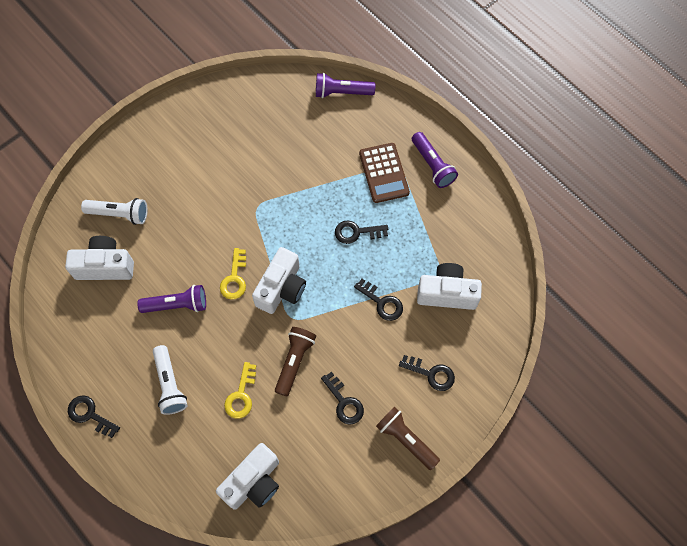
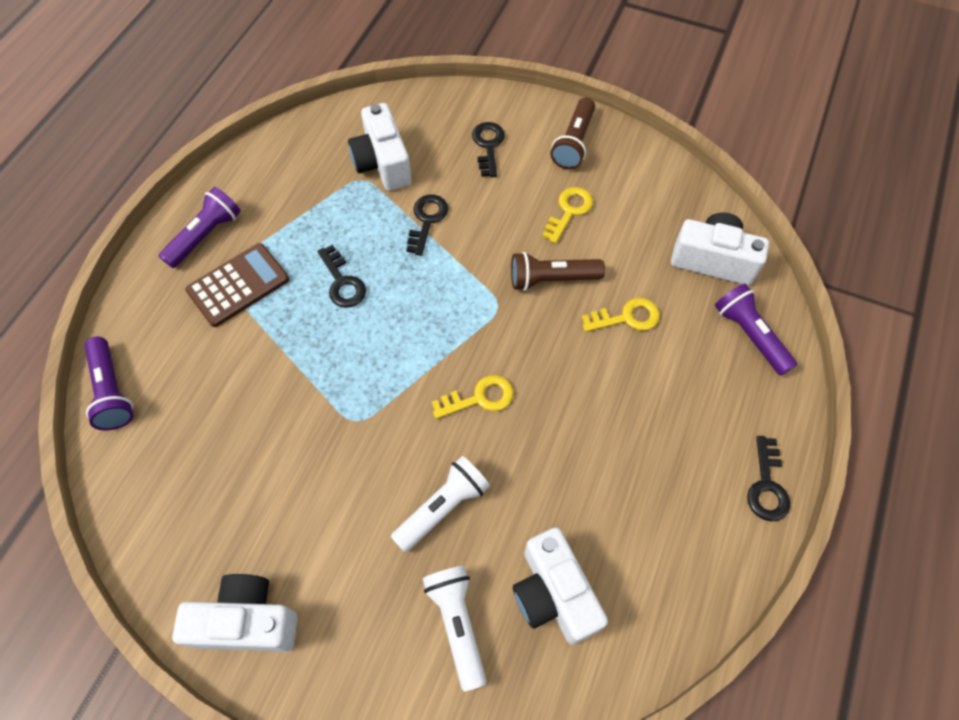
camera: 115 degrees left, 5 degrees down
purple flashlight [137,285,206,313] -> purple flashlight moved to [715,284,797,376]
white flashlight [153,345,187,415] -> white flashlight moved to [391,456,490,552]
white camera [252,247,306,314] -> white camera moved to [172,574,298,652]
black key [321,372,364,425] -> yellow key [542,187,593,244]

